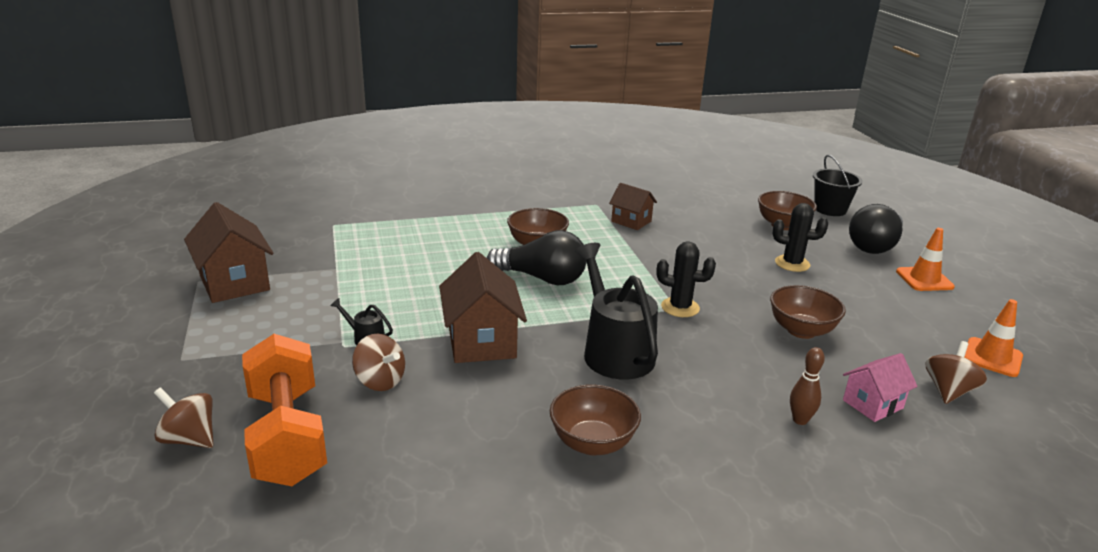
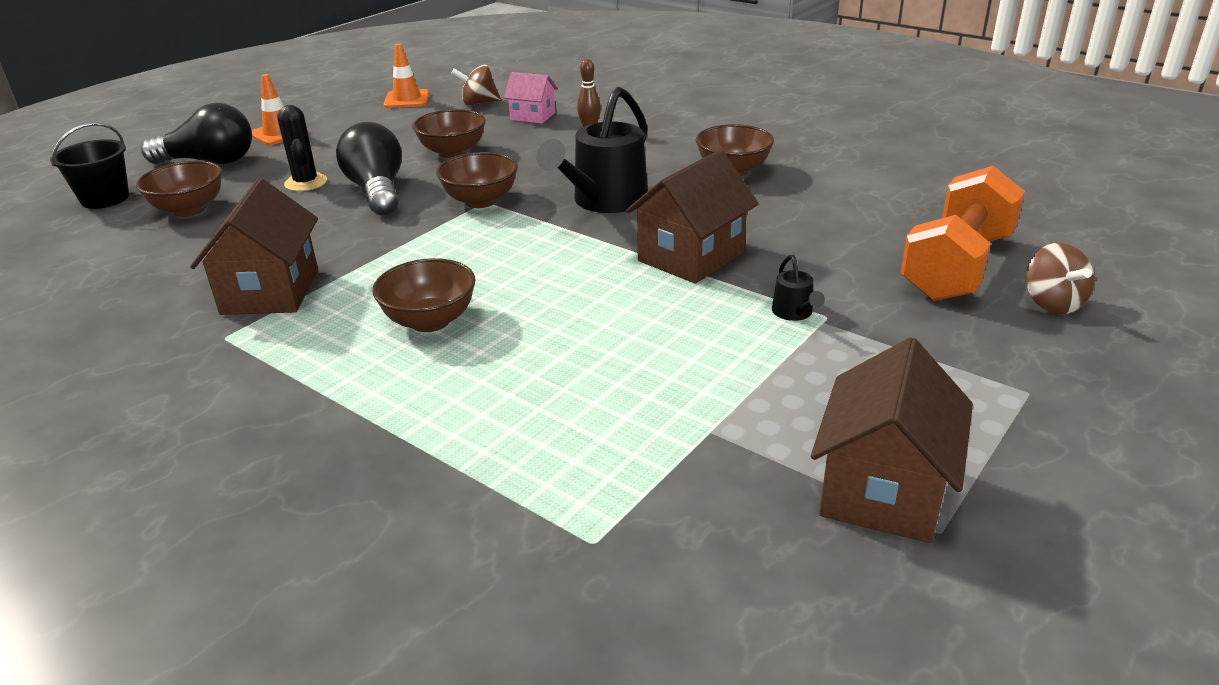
camera: 125 degrees left, 5 degrees up
brown spinning top [352,333,405,391] -> none
black light bulb [487,230,587,285] -> black light bulb moved to [336,122,402,216]
brown house [609,183,657,230] -> brown house [190,178,318,315], size x1.67
black cactus [656,242,716,317] -> brown bowl [436,152,518,208]

